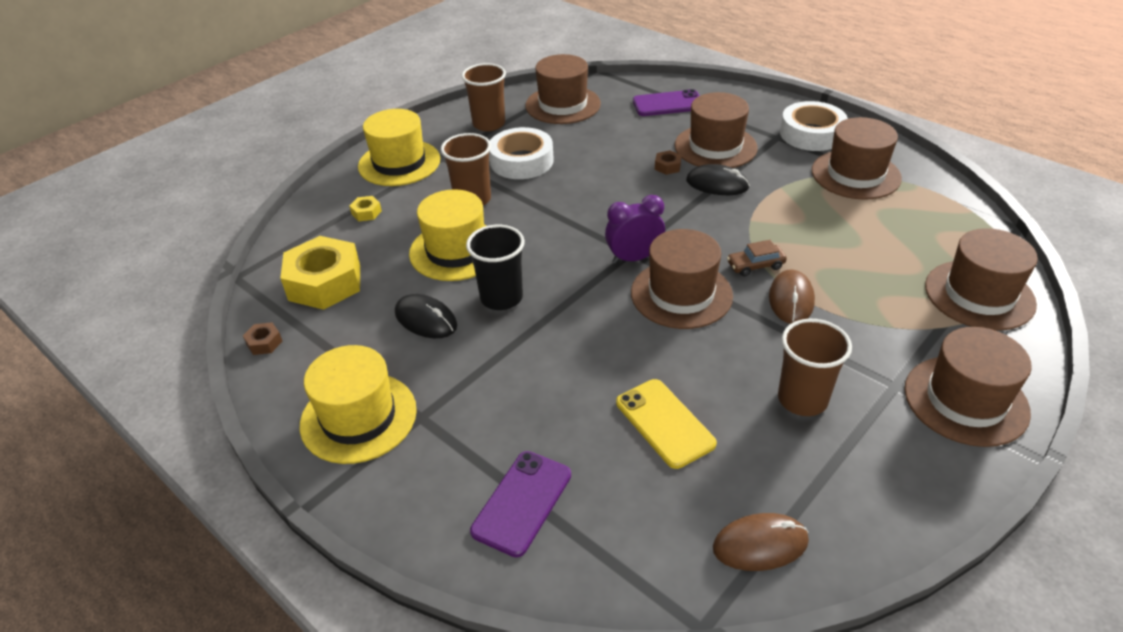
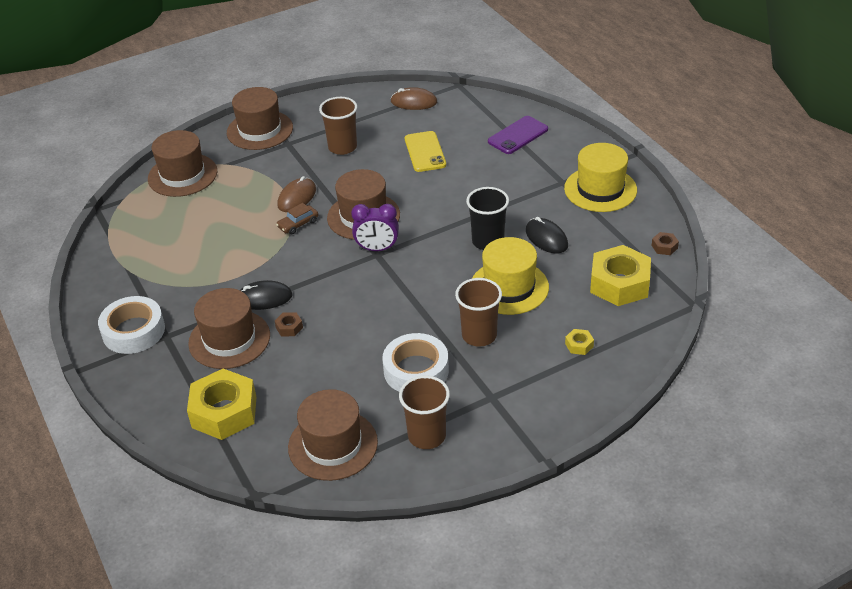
camera: 160 degrees left, 0 degrees up
yellow hat [358,109,440,186] -> none
purple phone [633,89,700,116] -> yellow nut [187,369,256,440]
black mouse [686,164,750,195] -> black mouse turned 45 degrees counterclockwise [240,280,293,310]
brown car [727,240,787,276] -> brown car turned 135 degrees clockwise [276,203,318,234]
brown hat [812,117,902,199] -> none

